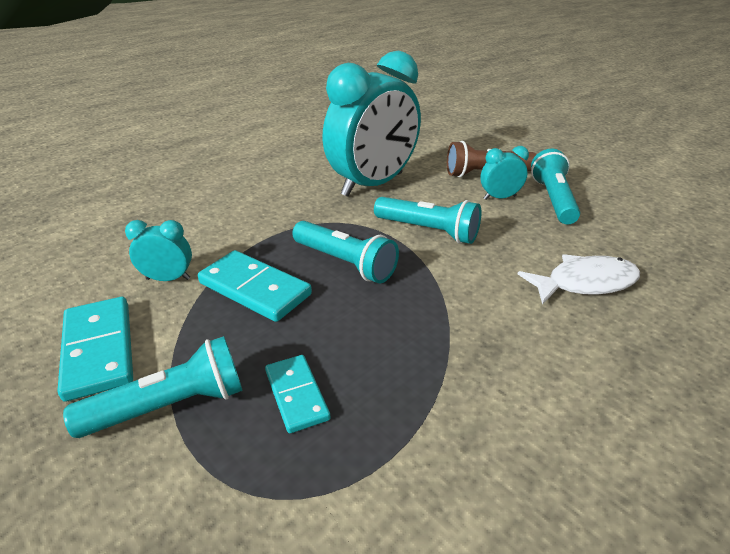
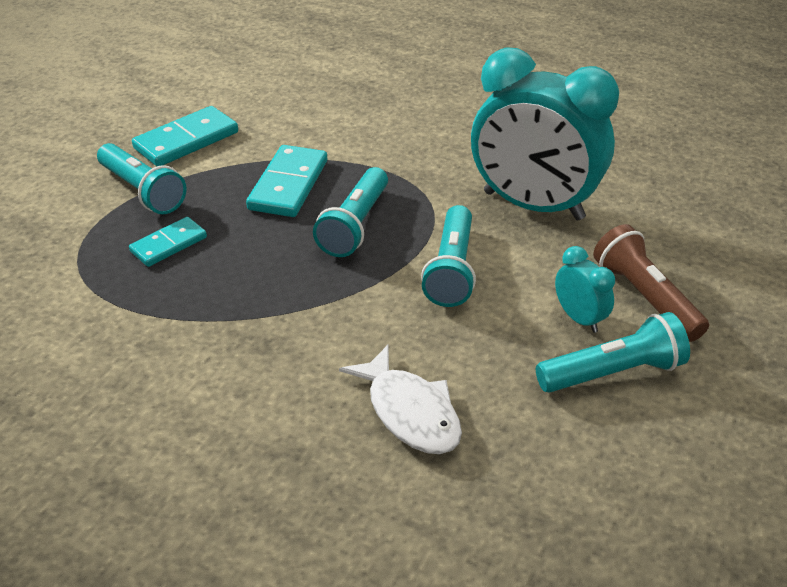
camera: 70 degrees right, 5 degrees up
turquoise clock [125,220,192,281] -> none

